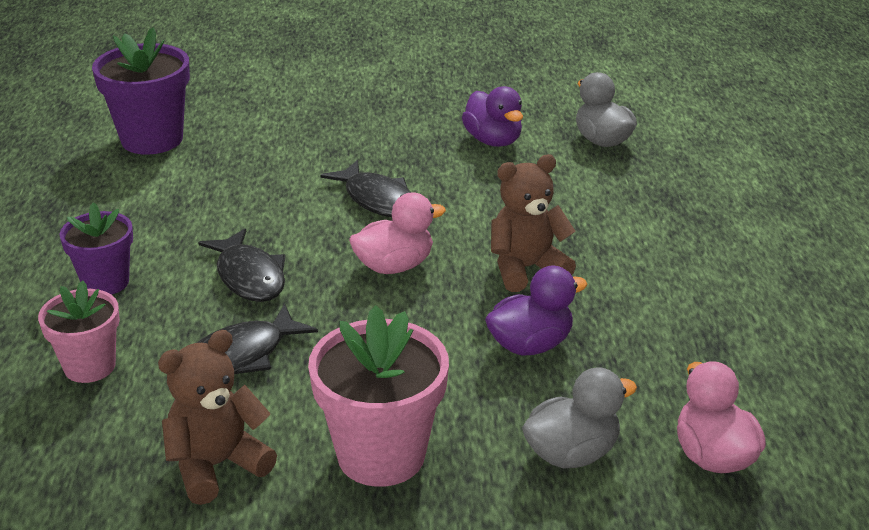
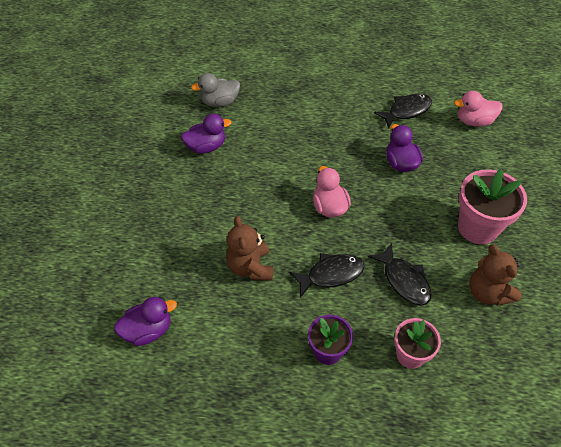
camera: 80 degrees left, 20 degrees up
purple flower pot [92,27,190,155] -> purple duck [114,297,177,346]
black fish [320,160,411,217] -> black fish moved to [374,94,432,128]
brown teddy bear [491,154,576,292] -> brown teddy bear moved to [226,216,273,280]
grey duck [522,367,637,469] -> none

